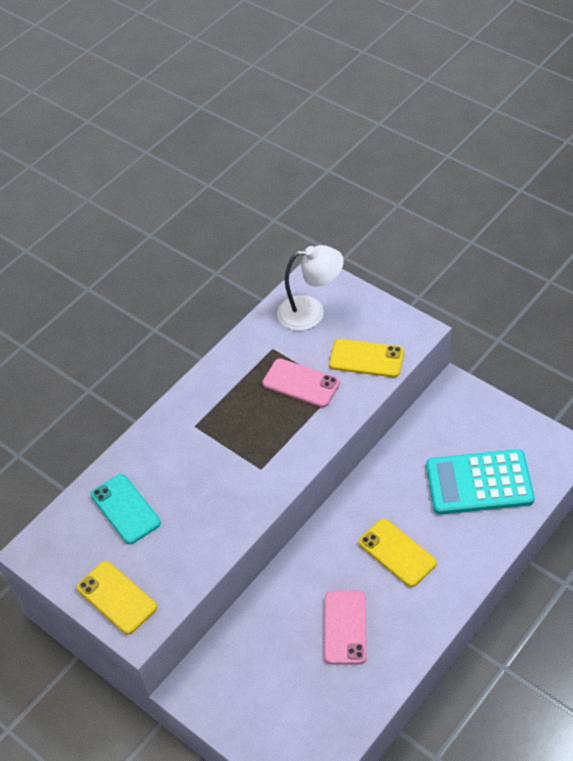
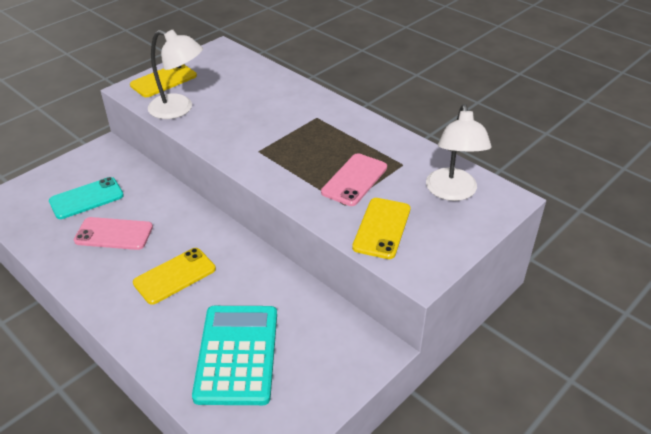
camera: 90 degrees right, 10 degrees down
turquoise phone [91,474,161,544] -> turquoise phone moved to [49,177,124,219]
none -> white lamp [148,30,203,119]

